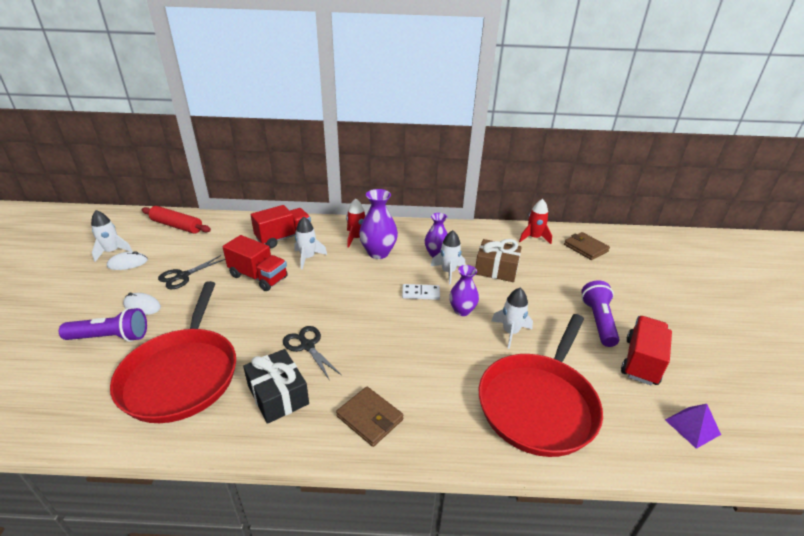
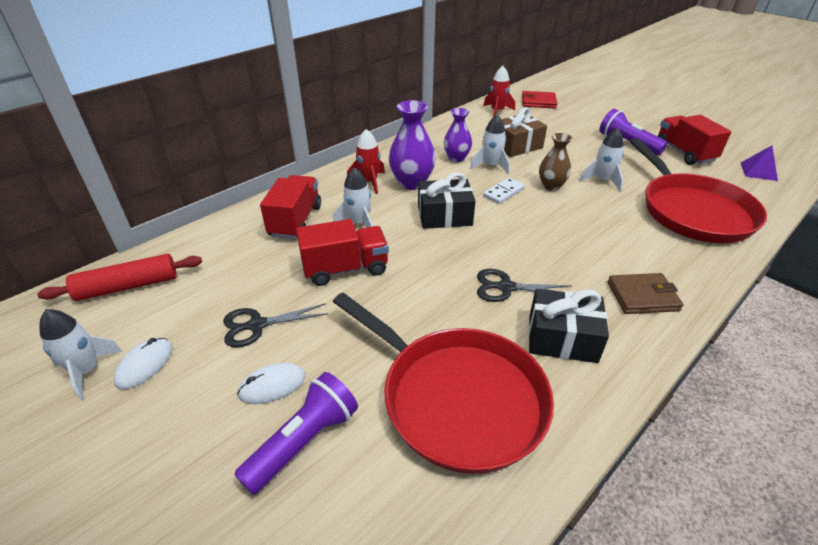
camera: 45 degrees left, 5 degrees up
black scissors [158,255,225,289] -> black scissors turned 75 degrees clockwise [223,303,329,348]
purple vase [449,265,479,316] -> brown vase [539,133,572,191]
brown wallet [564,232,610,260] -> red wallet [522,91,557,109]
none -> black gift [418,172,475,229]

